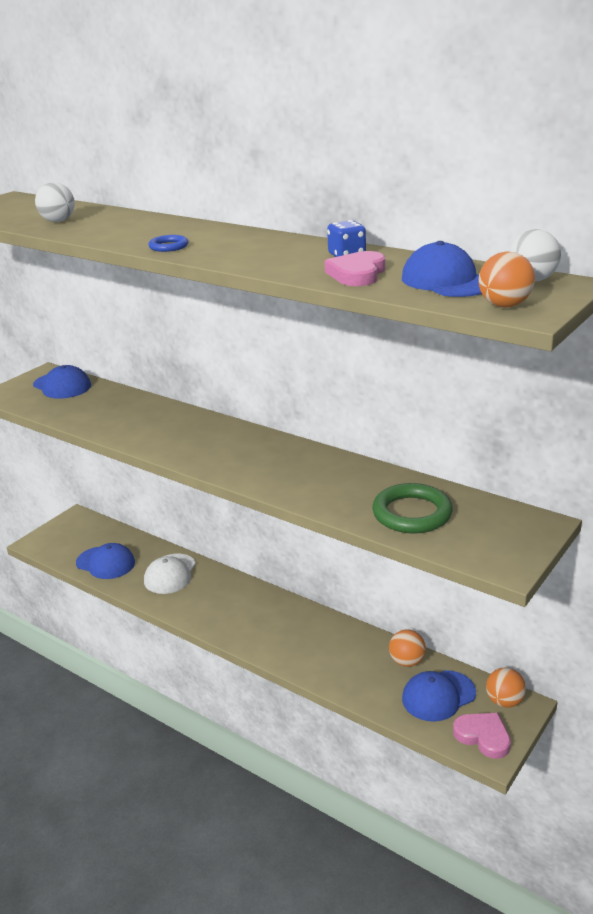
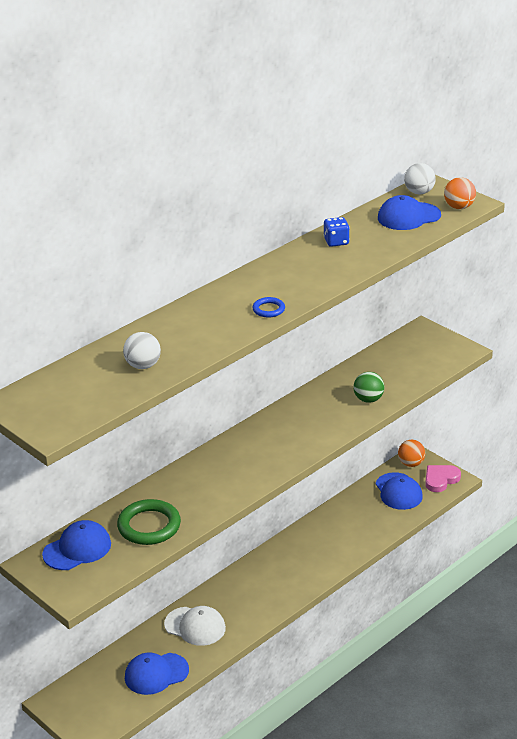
camera: 80 degrees left, 5 degrees up
blue cap [76,543,135,579] -> blue cap turned 150 degrees counterclockwise [125,653,189,695]
pink heart [324,251,385,286] -> none
green ring [372,483,453,534] -> green ring moved to [117,499,181,545]
orange ball [389,629,426,667] -> none
none -> green ball [353,372,385,403]

